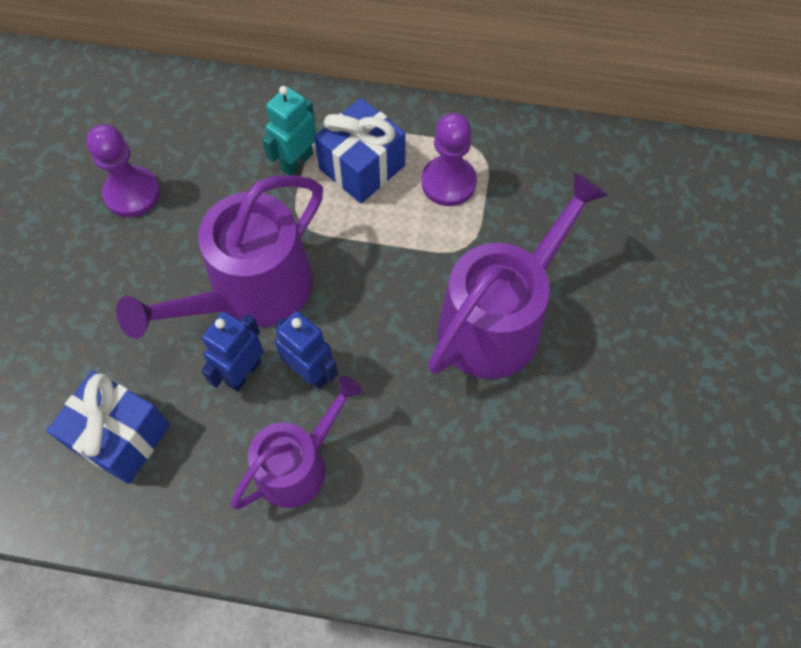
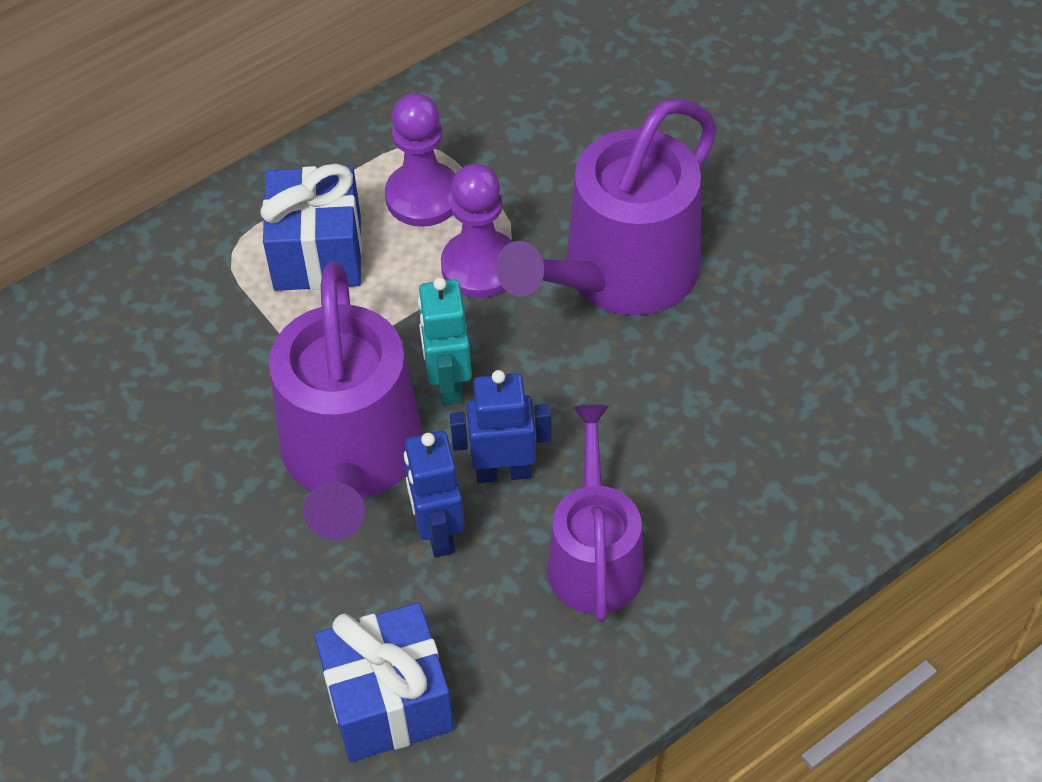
camera: 45 degrees left, 10 degrees down
purple pawn [86,124,160,217] -> purple pawn moved to [441,164,513,298]
turquoise robot [262,86,316,176] -> turquoise robot moved to [418,277,472,406]
purple watering can [428,172,608,379] -> purple watering can turned 135 degrees counterclockwise [496,98,717,315]

